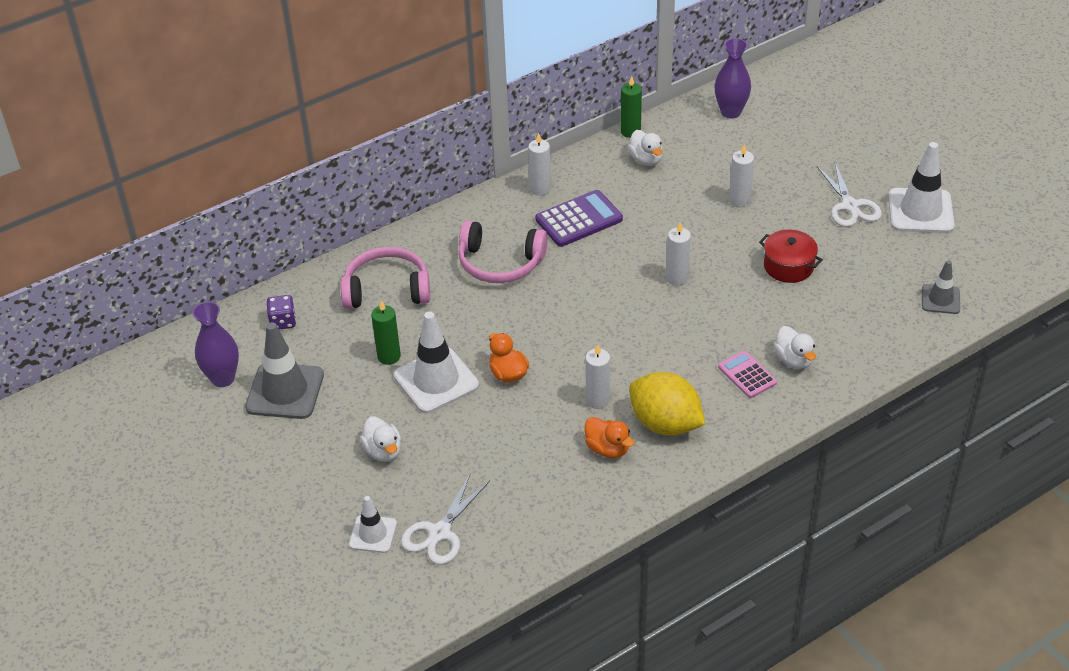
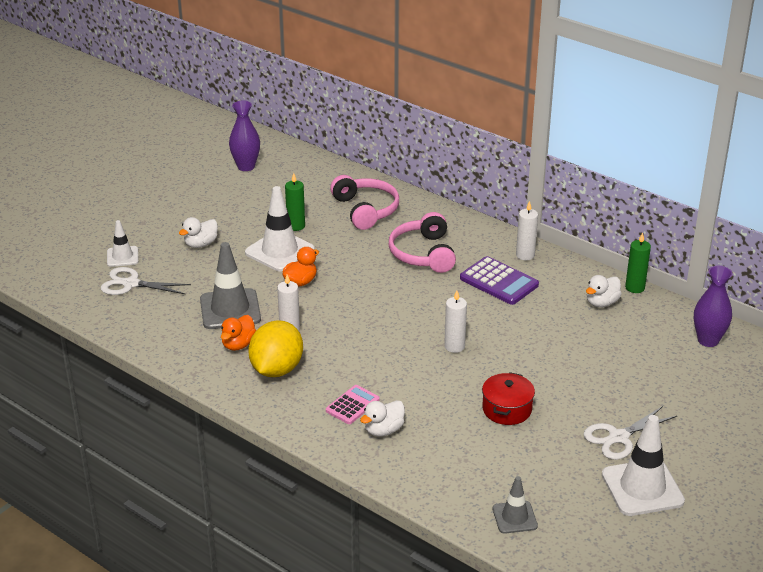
camera: 70 degrees right, 10 degrees down
grey traffic cone [245,322,324,419] -> grey traffic cone moved to [200,242,261,329]
purple dice [267,295,296,330] -> none
white candle [729,144,754,207] -> none

